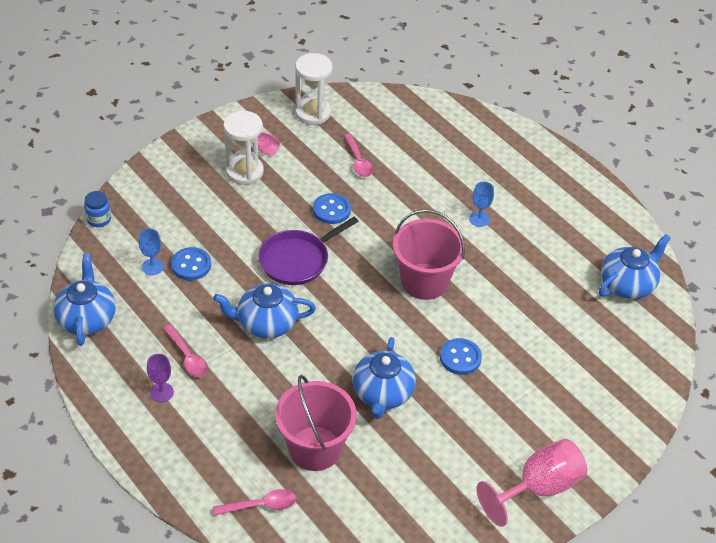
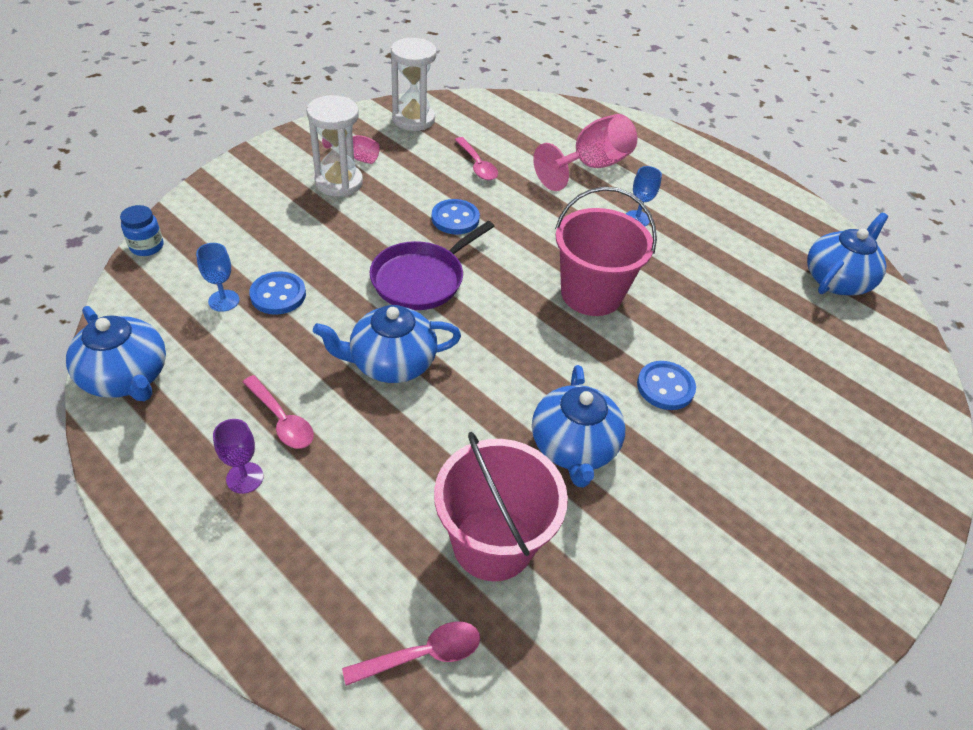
camera: 10 degrees left, 0 degrees up
blue teapot [53,253,116,346] -> blue teapot turned 150 degrees clockwise [66,306,166,401]
pink goblet [476,439,587,527] -> pink goblet moved to [533,114,637,191]

